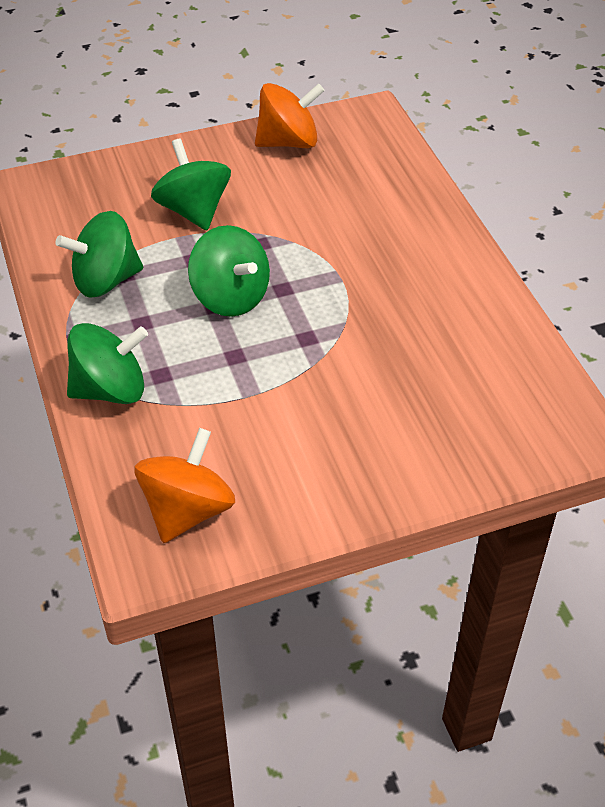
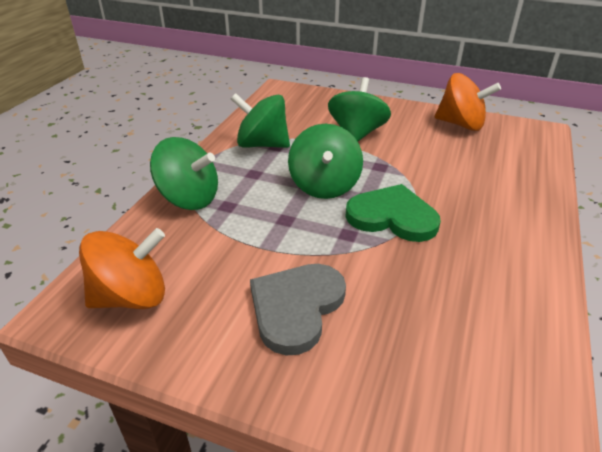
camera: 40 degrees right, 10 degrees down
none -> grey heart [250,264,346,356]
none -> green heart [345,184,441,242]

